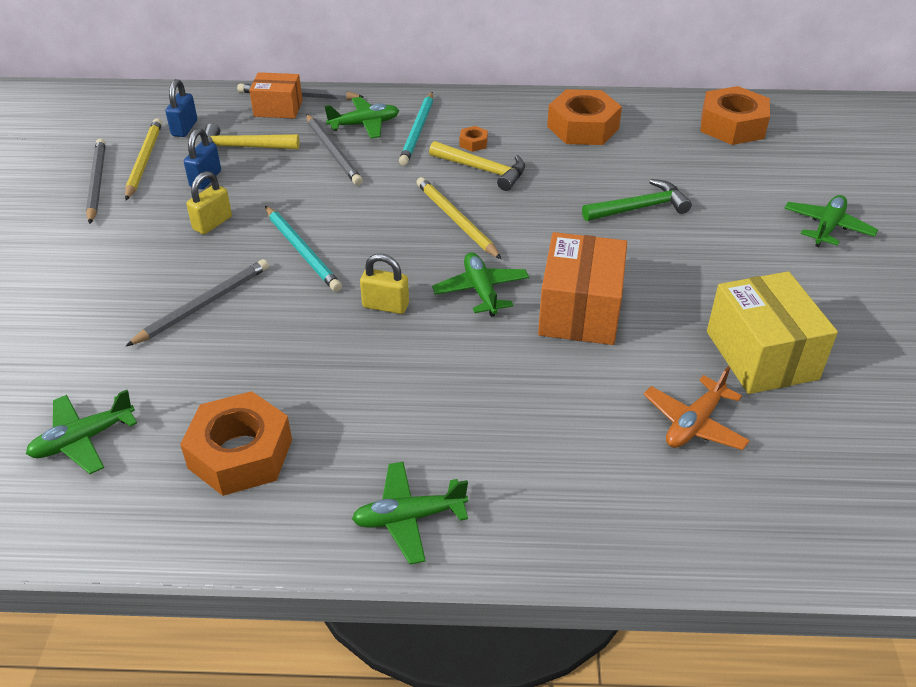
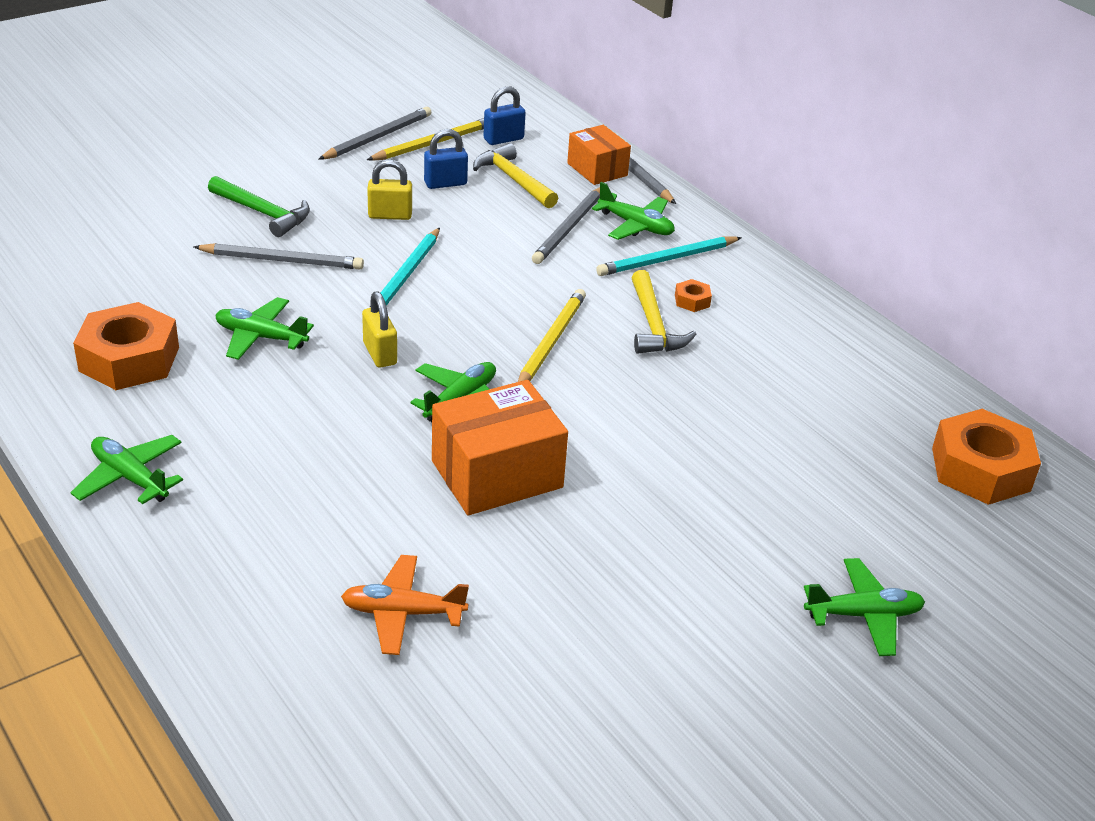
camera: 50 degrees right, 5 degrees down
green plane [26,390,137,474] -> green plane moved to [215,297,314,360]
orange nut [547,89,622,145] -> none
green hammer [582,179,692,221] -> green hammer moved to [208,176,310,237]
yellow box [707,271,838,394] -> none

